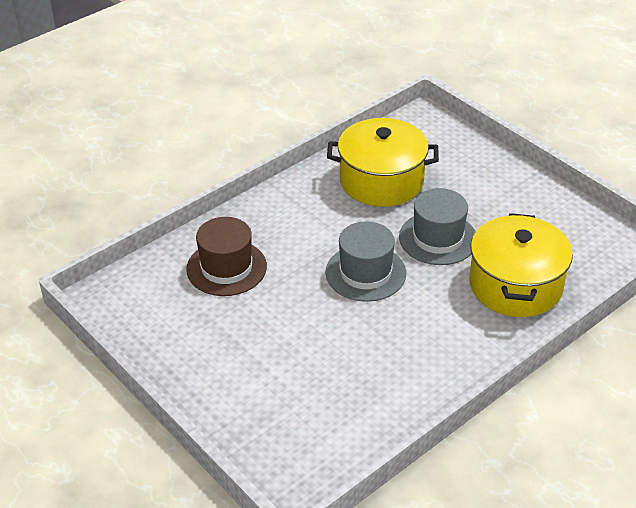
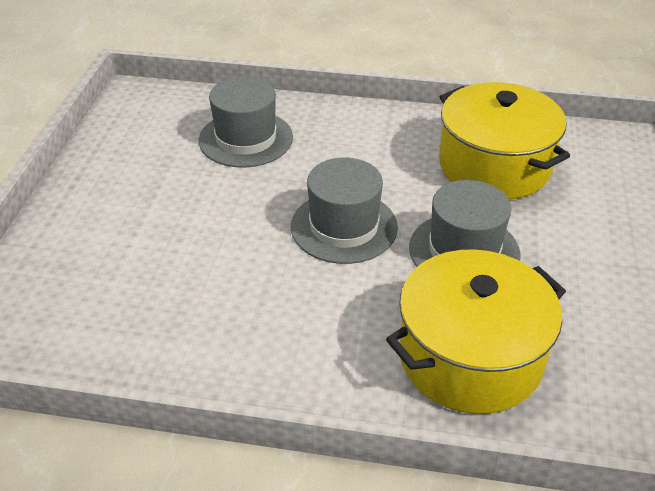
camera: 50 degrees right, 0 degrees up
brown hat [186,217,267,296] -> grey hat [199,77,293,168]

